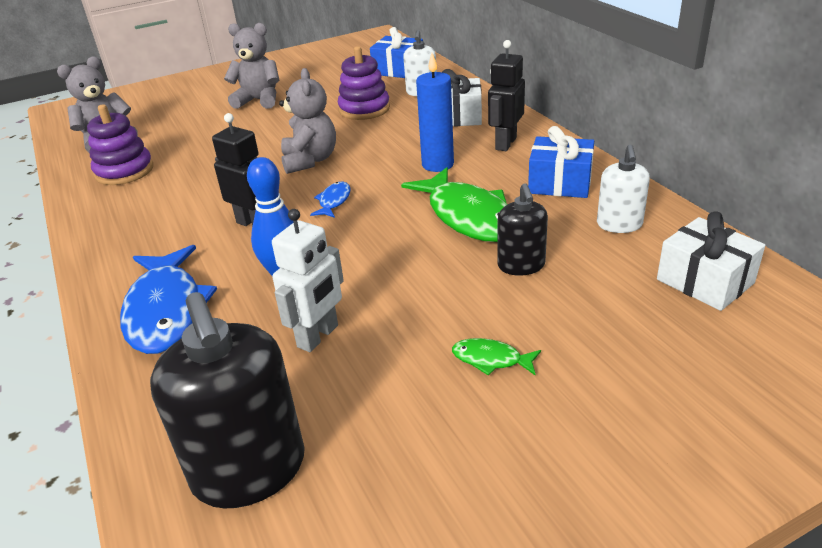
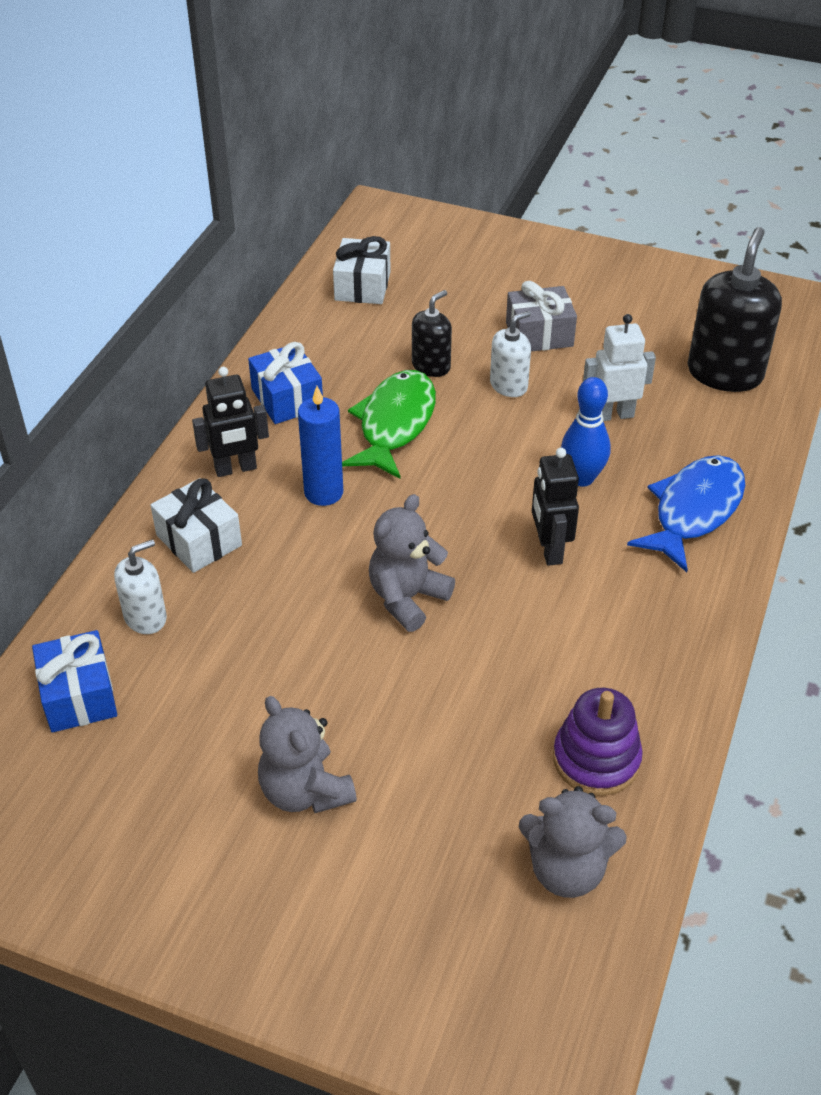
camera: 135 degrees left, 10 degrees up
blue fish [310,182,351,218] -> none
purple stacking toy [338,46,390,120] -> none
green fish [452,338,541,376] -> grey gift [506,281,577,352]
white soap dispenser [597,145,650,233] -> white soap dispenser moved to [490,311,531,397]

